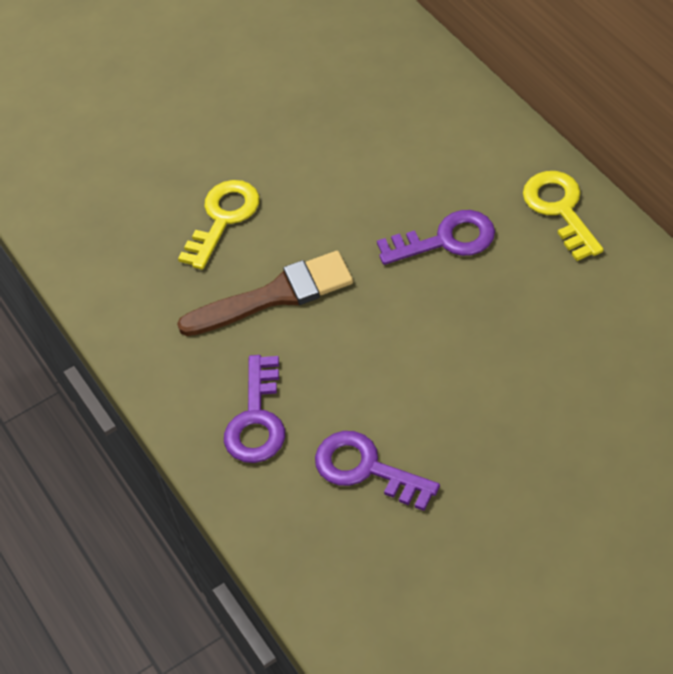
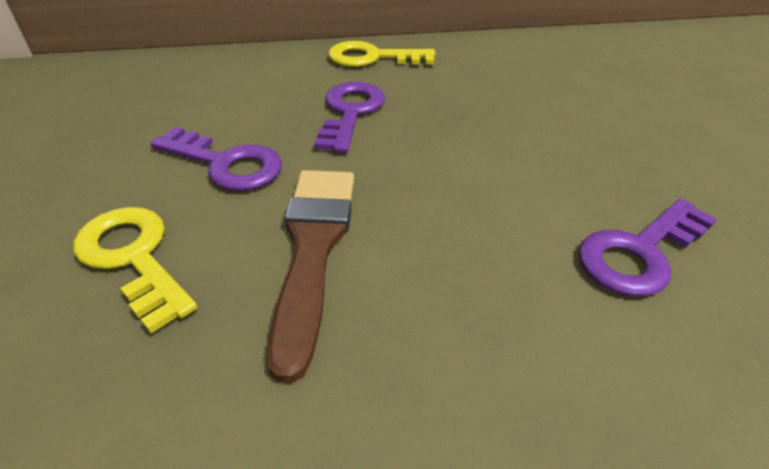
camera: 75 degrees left, 10 degrees down
purple key [224,355,285,463] -> purple key moved to [150,127,282,191]

